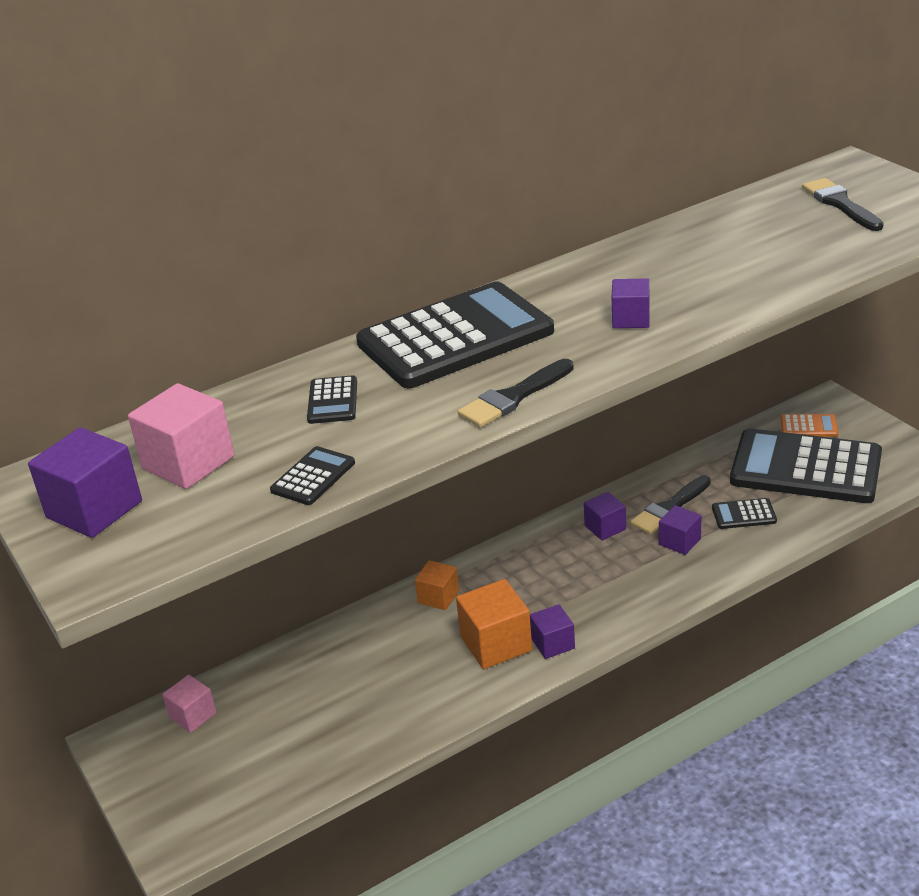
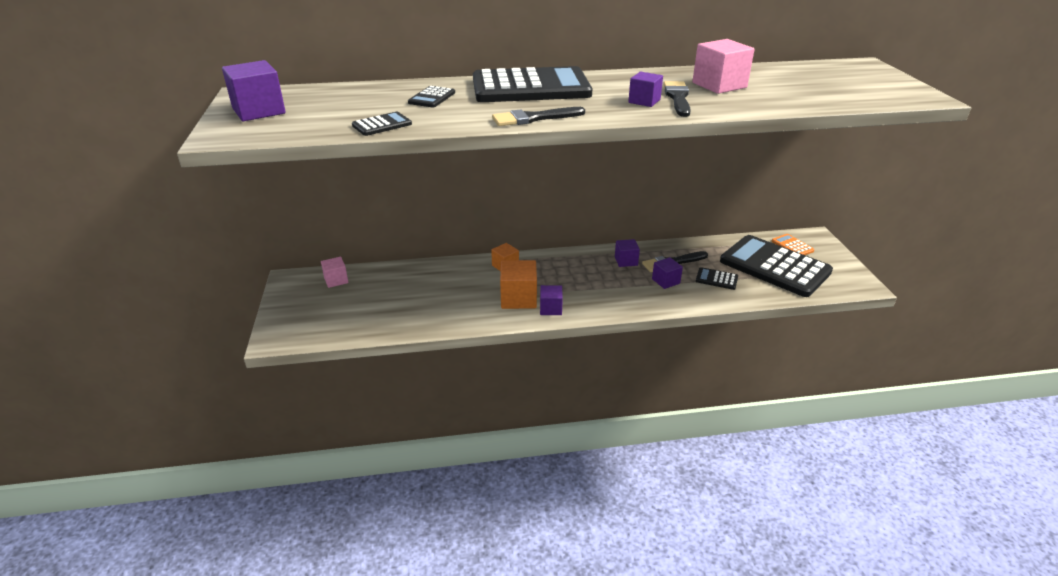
camera: 20 degrees right, 0 degrees up
pink cube [128,383,234,489] -> pink cube moved to [692,39,755,94]
orange calculator [780,414,838,437] -> orange calculator turned 150 degrees counterclockwise [771,234,814,255]
black brush [802,178,884,231] -> black brush moved to [663,81,691,117]

